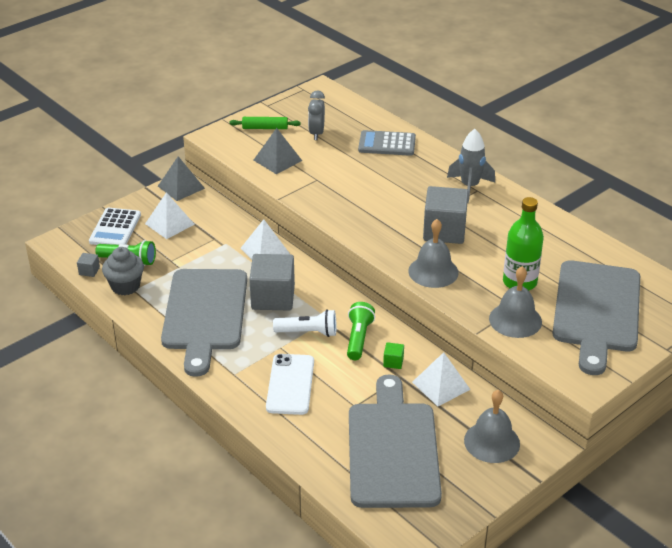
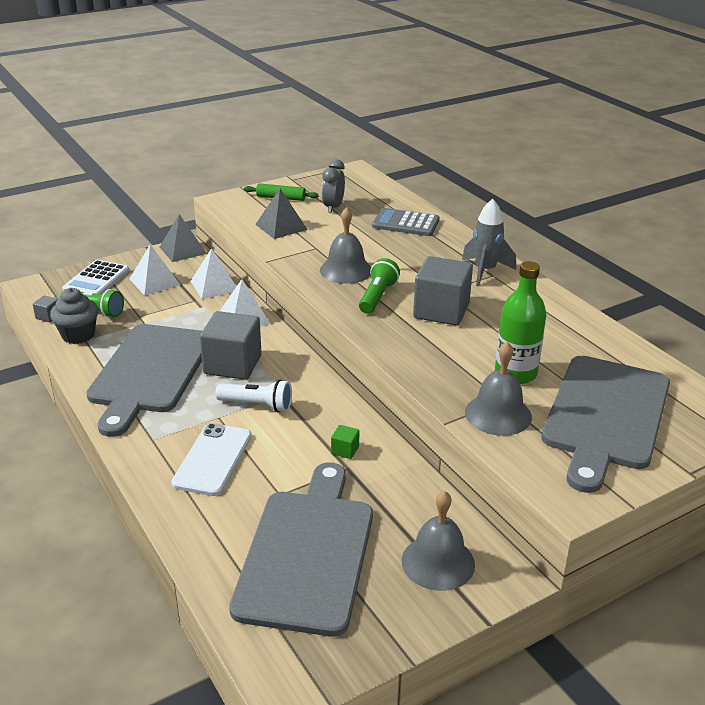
camera: 10 degrees right, 5 degrees down
green flashlight [347,302,375,360] -> green flashlight moved to [359,258,400,314]
grey bell [408,219,459,288] -> grey bell moved to [320,207,371,284]
white pyramid [412,352,471,406] -> white pyramid moved to [191,248,236,299]

